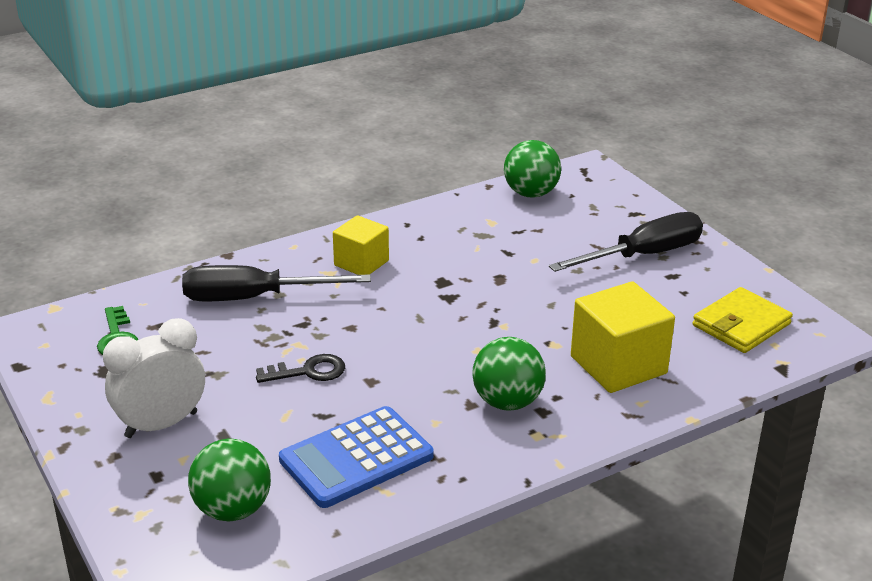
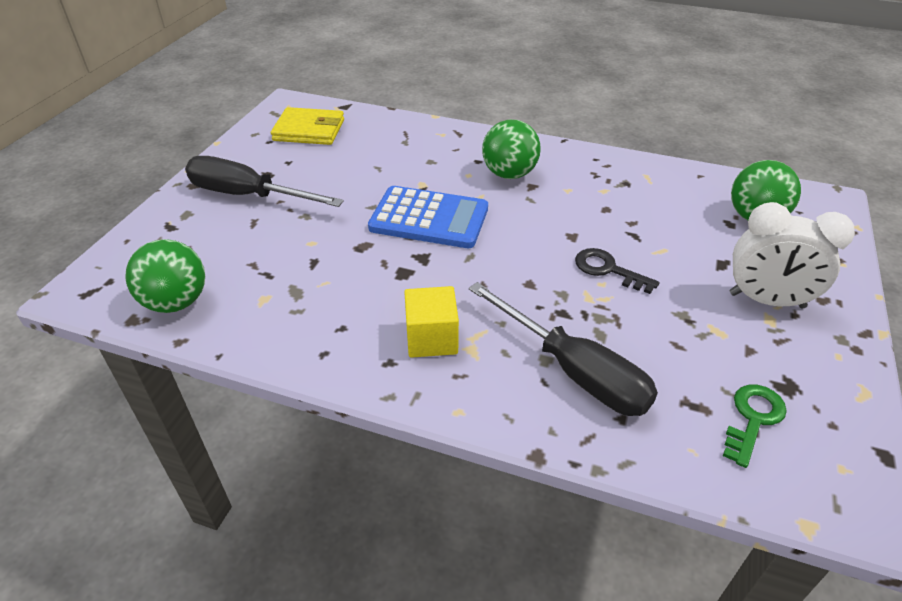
camera: 130 degrees left, 10 degrees up
blue calculator [279,406,434,508] -> blue calculator moved to [368,186,488,248]
yellow cube [571,281,675,393] -> none

